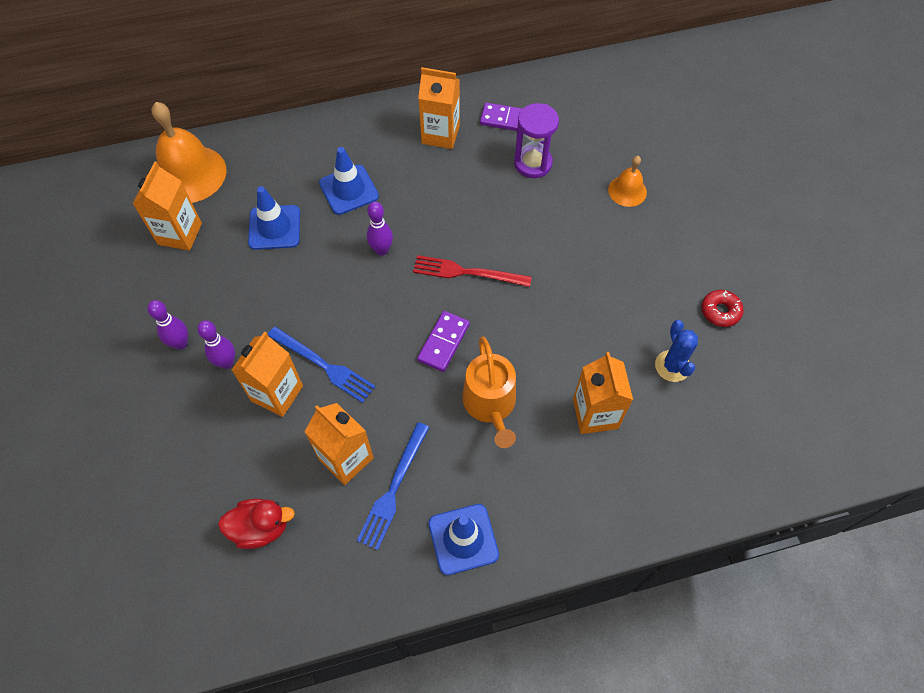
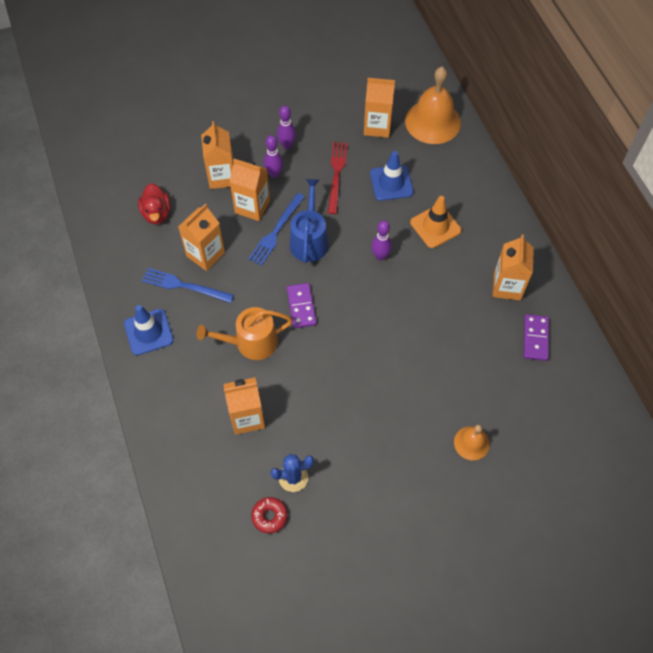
camera: 85 degrees right, 0 degrees up
blue traffic cone [319,147,379,215] -> orange traffic cone [410,196,461,248]
red fork [413,255,532,287] -> red fork moved to [328,142,348,214]
purple domino [417,311,470,372] -> purple domino turned 60 degrees clockwise [287,283,317,328]
purple hourglass [514,103,559,178] -> none
red donut [701,290,744,327] -> red donut moved to [251,497,288,533]
none -> orange carton [201,121,234,189]
none -> blue watering can [290,179,328,263]

